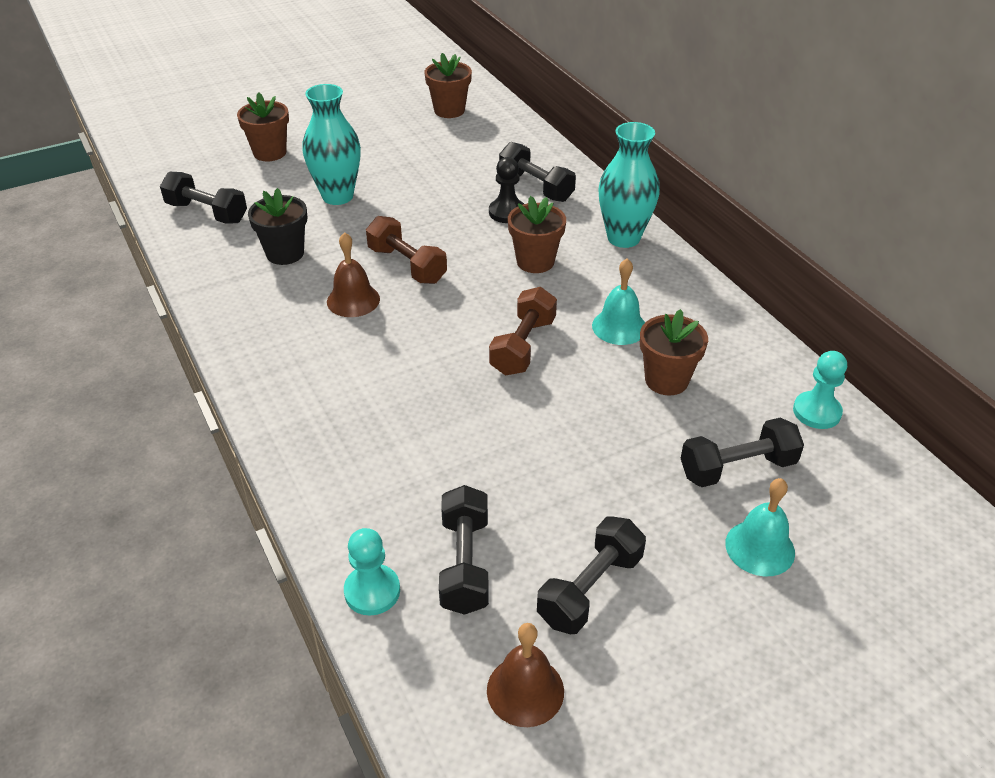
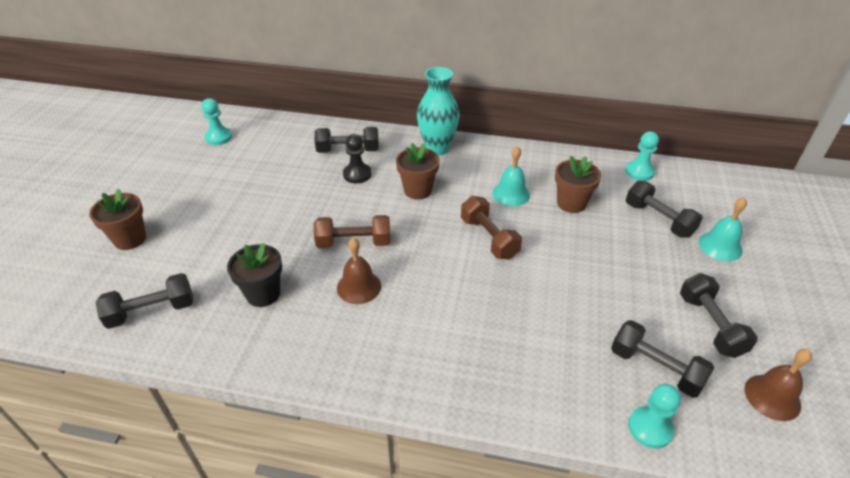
camera: 50 degrees left, 0 degrees up
turquoise vase [303,84,361,205] -> none
brown flower pot [424,53,472,118] -> turquoise pawn [202,98,232,145]
black dumbbell [681,418,804,487] -> black dumbbell turned 60 degrees counterclockwise [626,180,703,238]

